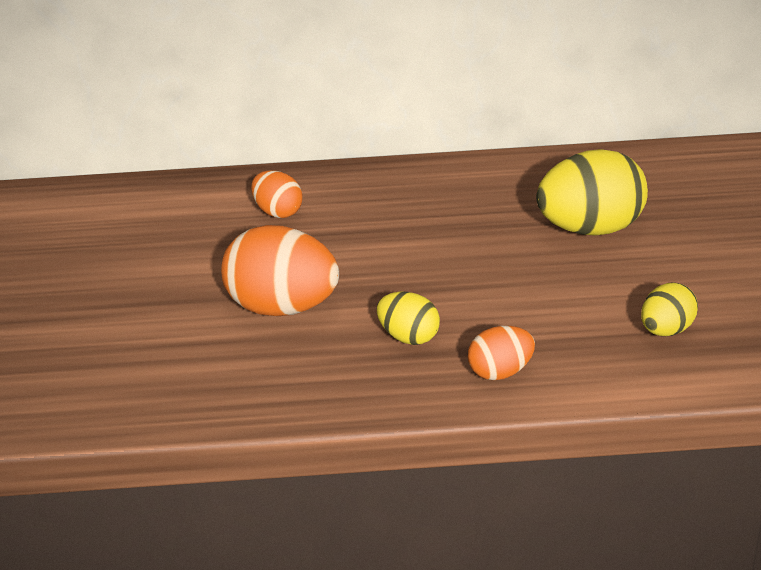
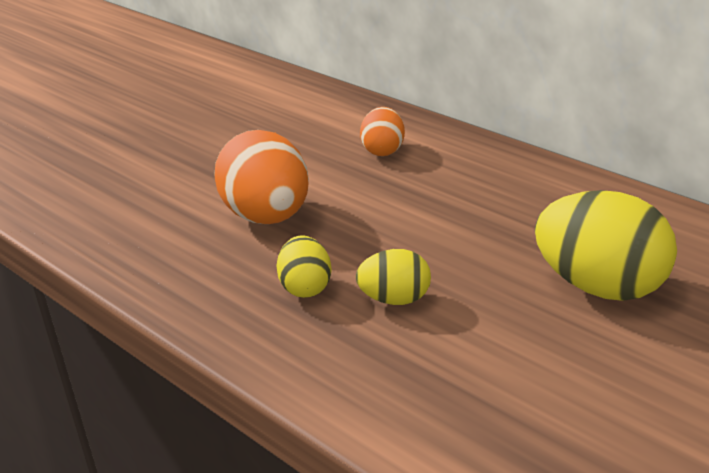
camera: 50 degrees right, 5 degrees down
orange egg [468,326,535,380] -> none
yellow egg [641,283,698,336] -> yellow egg moved to [355,249,431,305]

